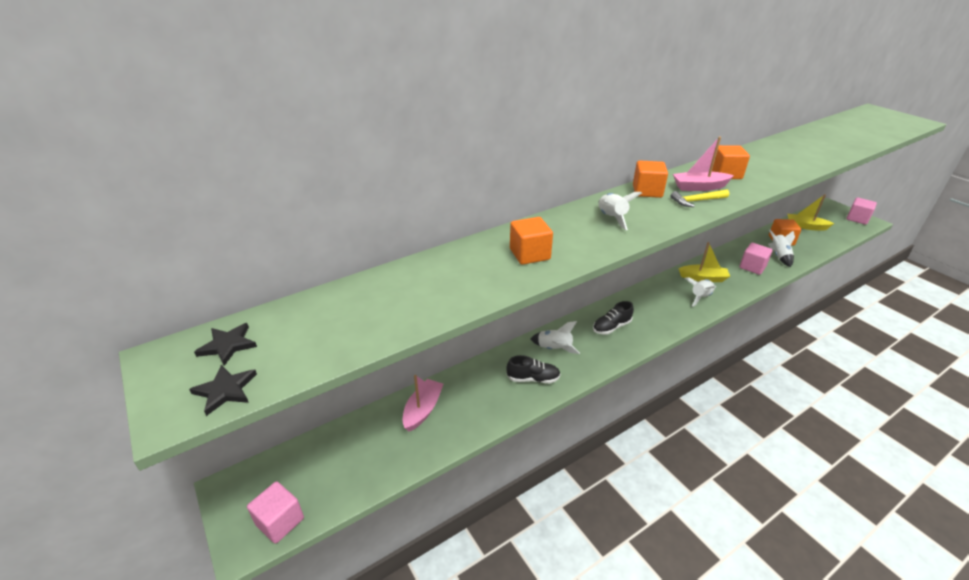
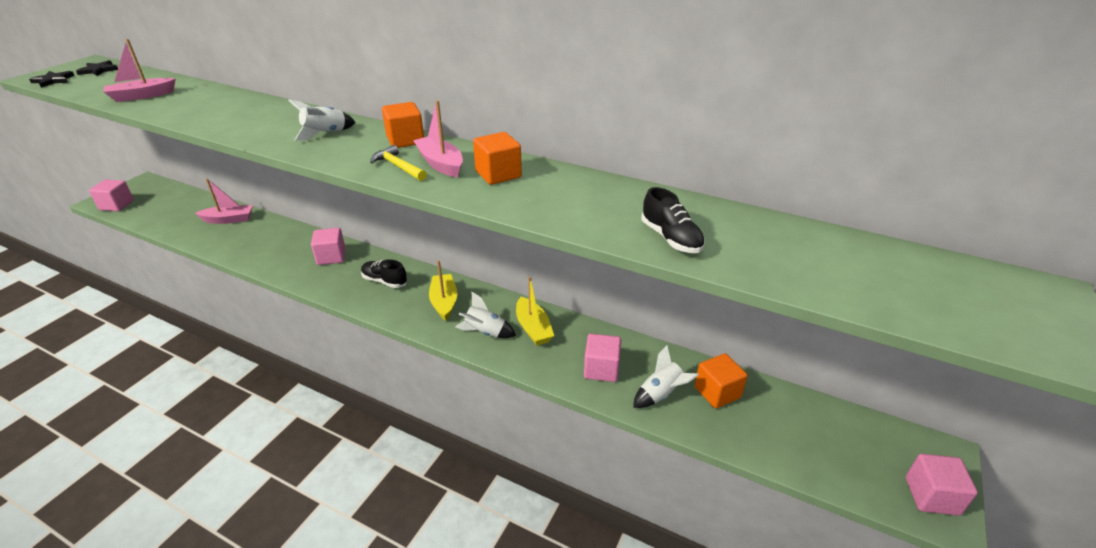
camera: 60 degrees right, 0 degrees up
black shoe [506,355,561,383] -> black shoe moved to [642,187,705,253]
orange cube [510,217,553,265] -> none
white rocket [531,321,580,354] -> pink cube [311,228,346,265]
yellow boat [787,194,834,231] -> yellow boat moved to [429,260,457,321]
none -> pink boat [103,39,176,102]

